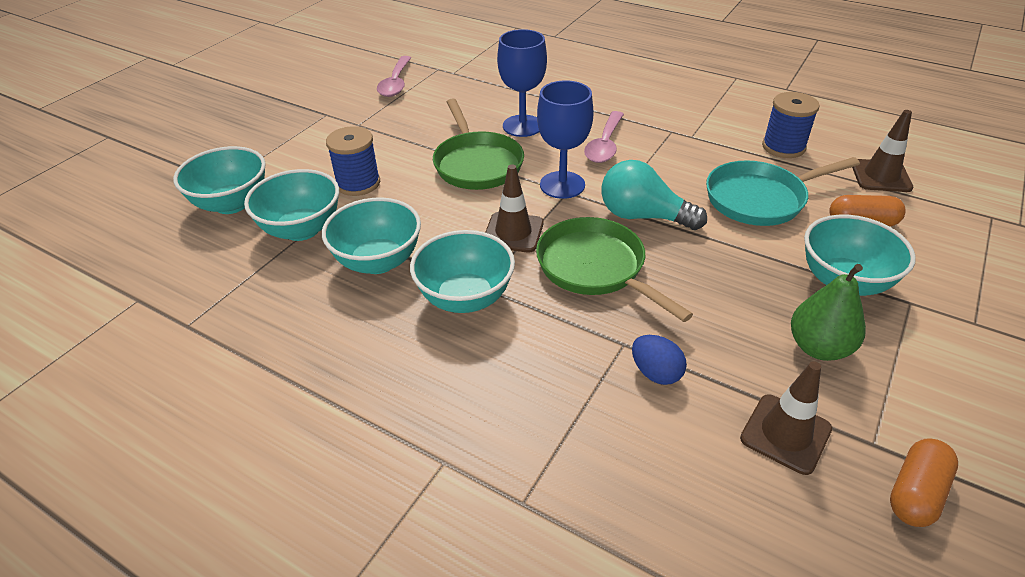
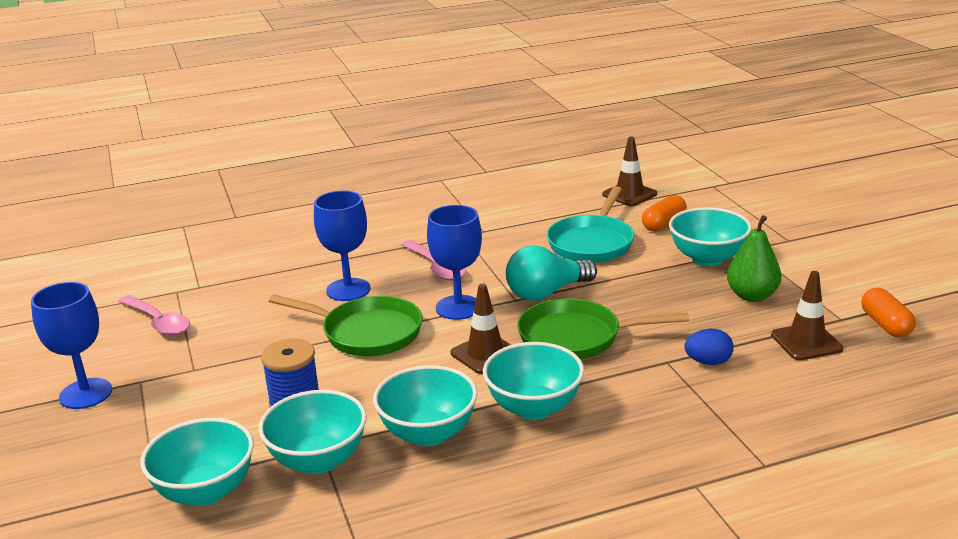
camera: 50 degrees left, 15 degrees down
blue spool [762,92,820,158] -> none
none -> blue goblet [31,282,112,409]

